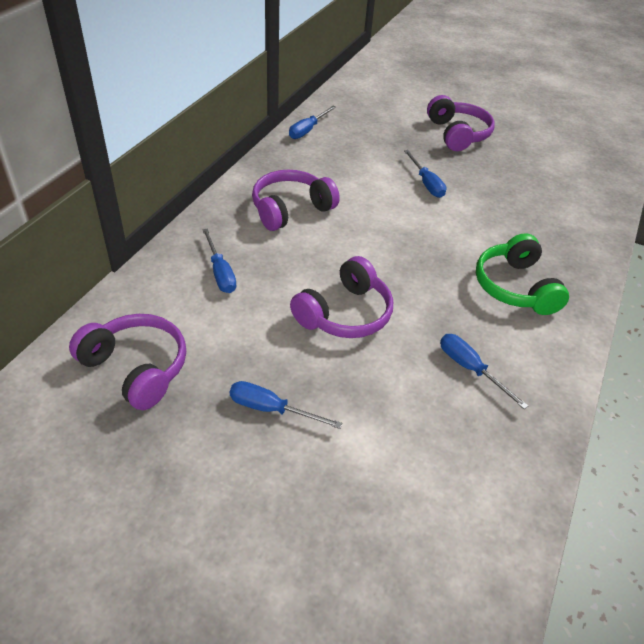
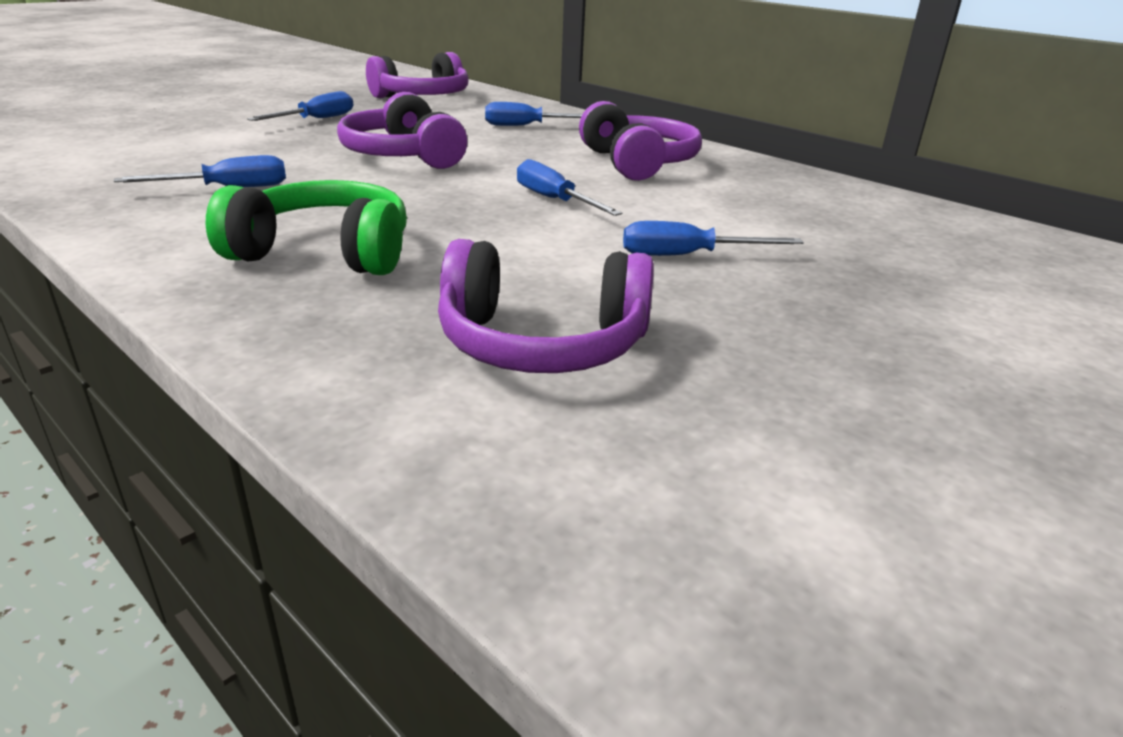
camera: 110 degrees right, 15 degrees down
blue screwdriver [289,106,336,139] -> blue screwdriver moved to [517,159,622,216]
purple headphones [427,95,495,151] -> purple headphones moved to [438,239,654,373]

